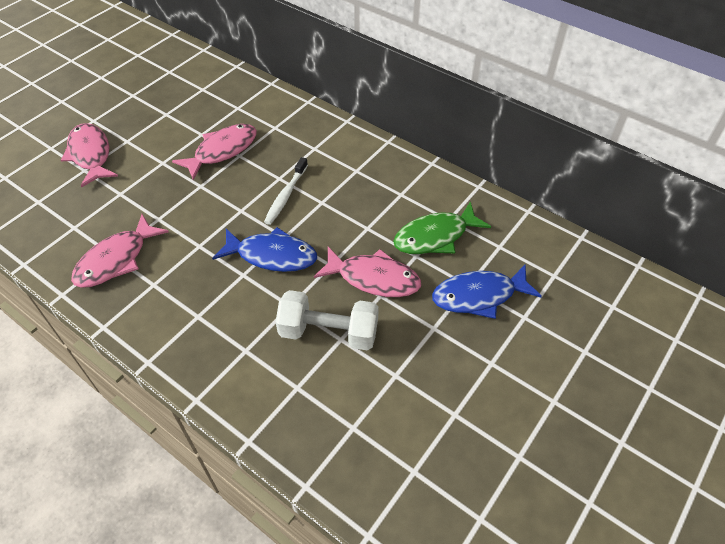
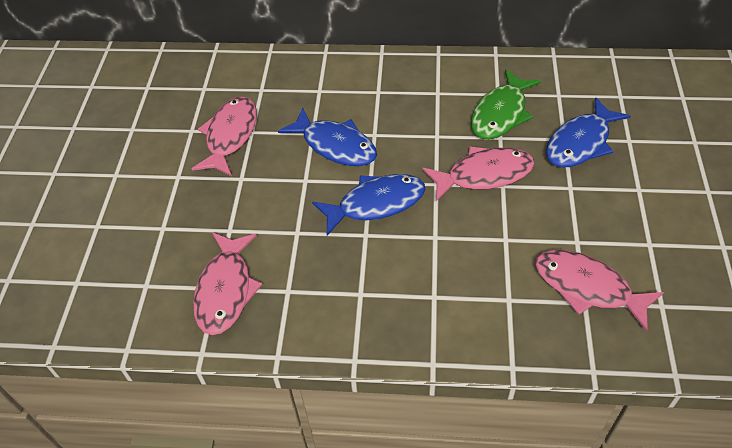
camera: 30 degrees left, 0 degrees up
pink fish [61,123,118,187] -> pink fish moved to [535,250,664,331]
white toothbrush [264,157,308,225] -> blue fish [278,108,377,166]
white dumbbell [276,290,379,351] -> none

